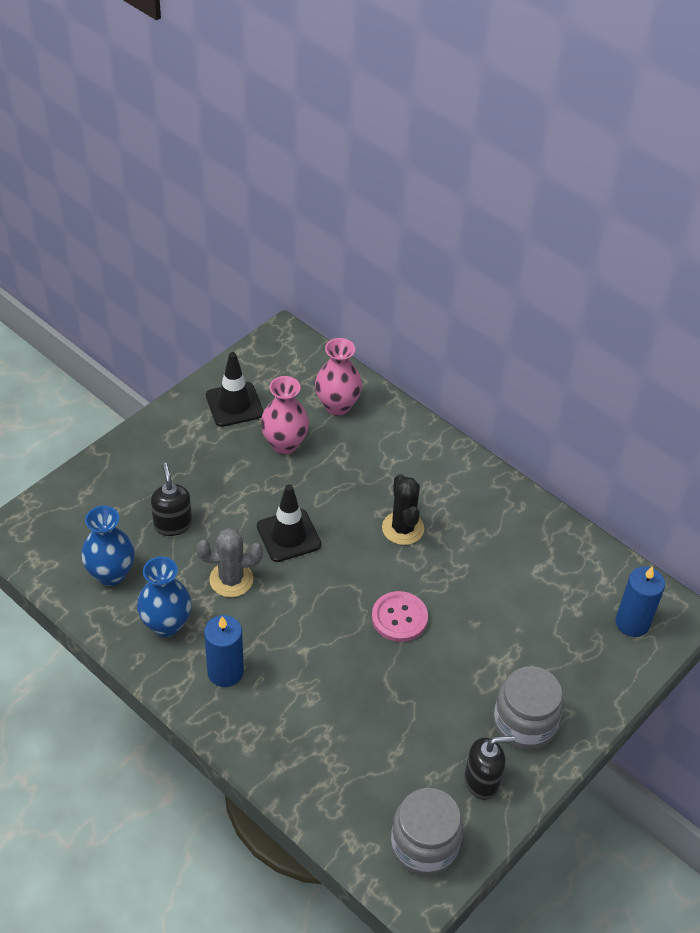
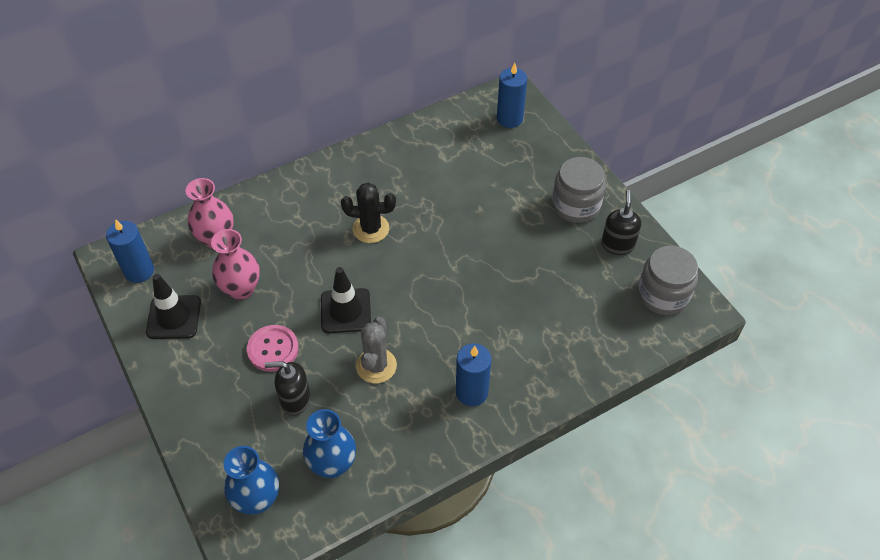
camera: 70 degrees left, 5 degrees up
blue vase [137,556,192,637] -> blue vase moved to [224,446,279,515]
pink button [372,591,428,642] -> pink button moved to [247,325,299,372]
none -> blue candle [106,219,154,283]

